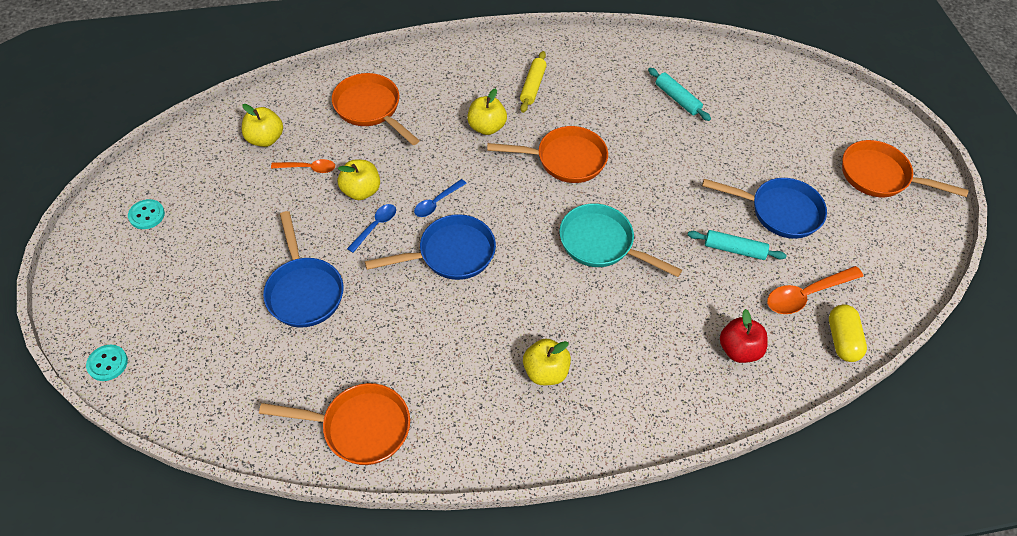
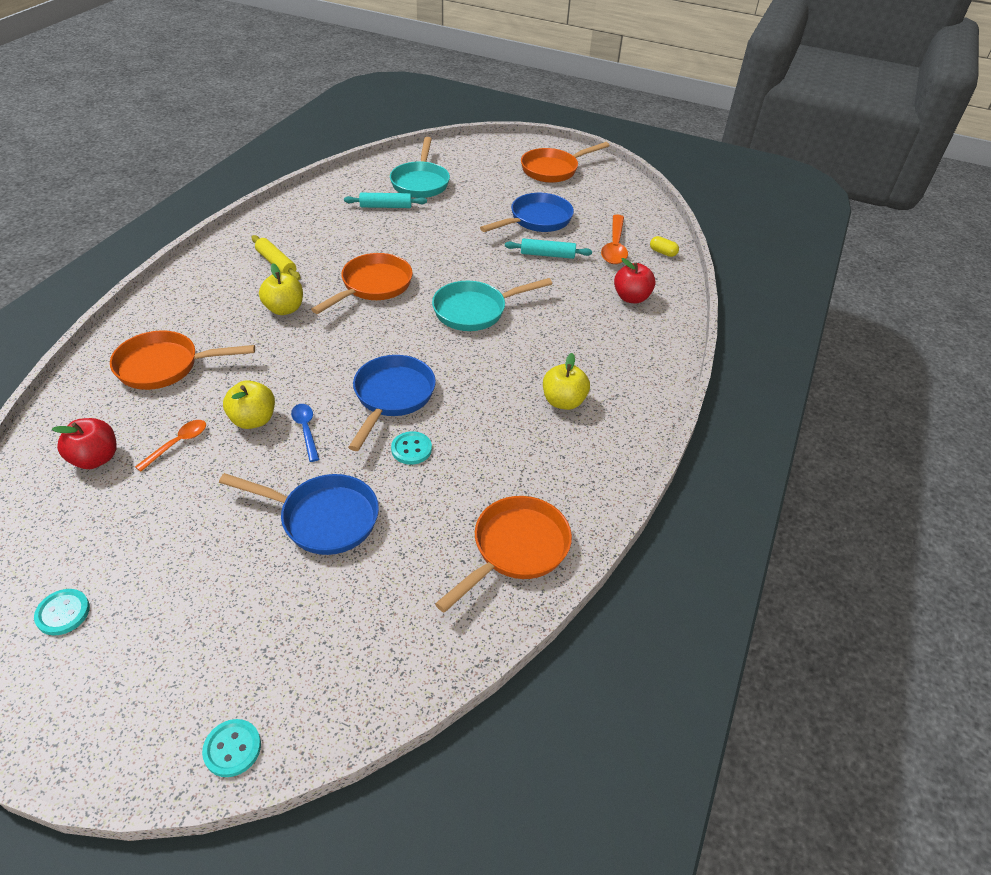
camera: 55 degrees left, 10 degrees down
yellow apple [242,104,283,147] -> red apple [52,418,116,469]
blue spoon [414,179,467,217] -> none
turquoise rolling pin [688,230,787,260] -> turquoise rolling pin turned 45 degrees clockwise [505,238,592,259]
yellow capsule [829,304,867,362] -> yellow capsule [650,236,679,257], size x0.61
none -> turquoise pan [390,137,450,198]
none -> turquoise button [391,431,432,465]

